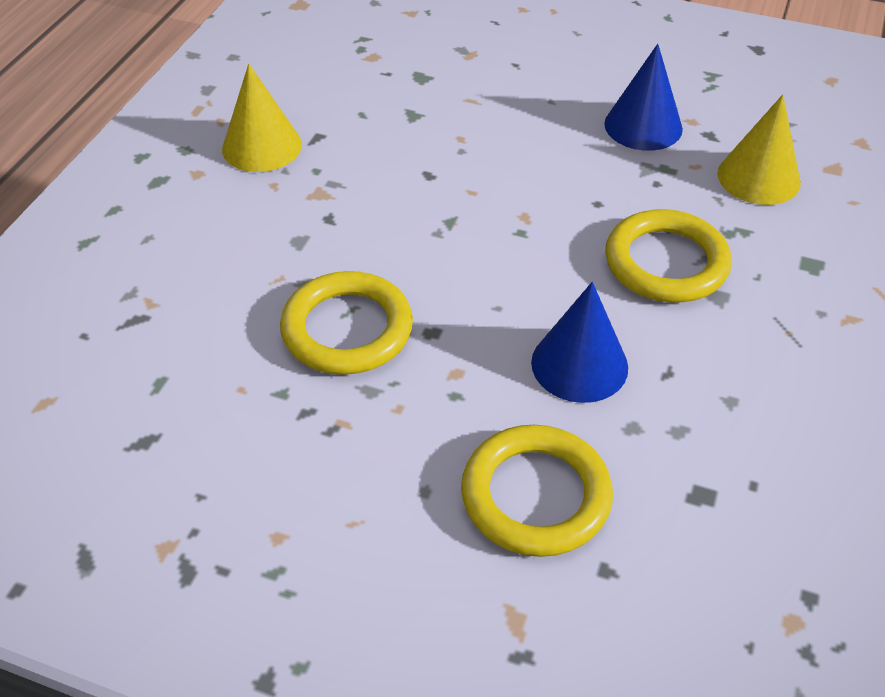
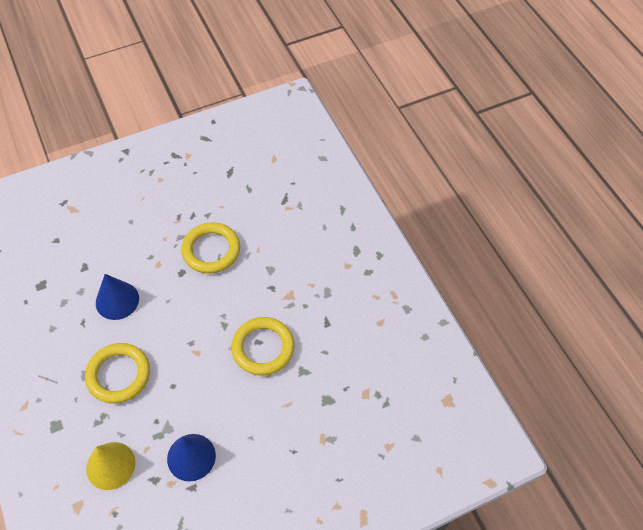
camera: 135 degrees right, 10 degrees up
yellow cone [222,64,302,172] -> none
yellow ring [461,425,613,557] -> yellow ring moved to [231,317,295,376]

